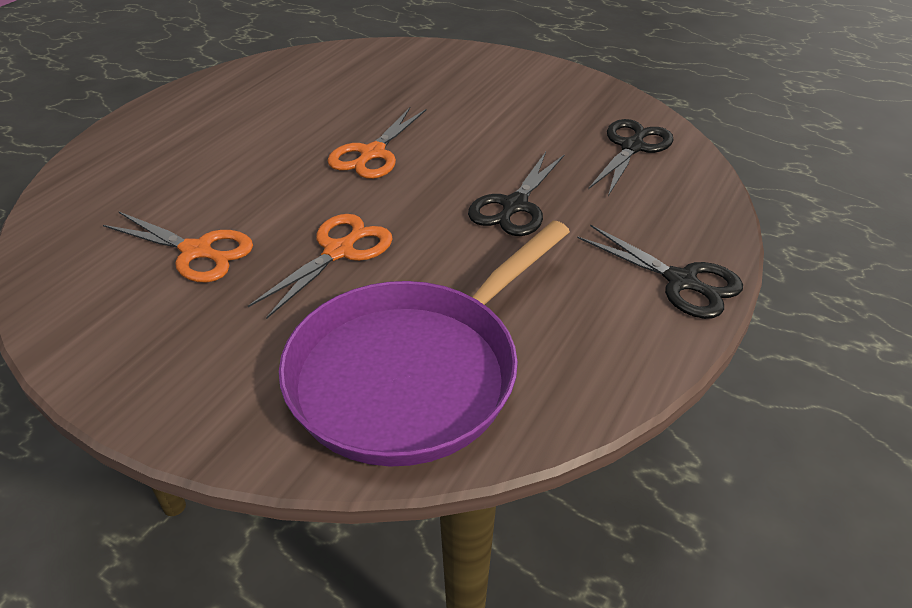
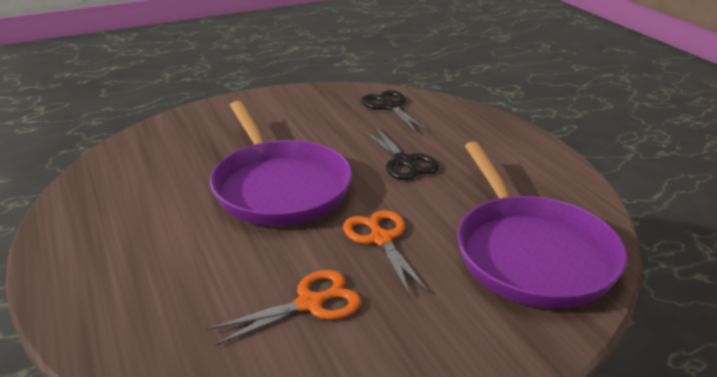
camera: 55 degrees left, 10 degrees down
orange scissors [328,107,426,179] -> purple pan [210,101,352,226]
black scissors [577,224,743,319] -> none

